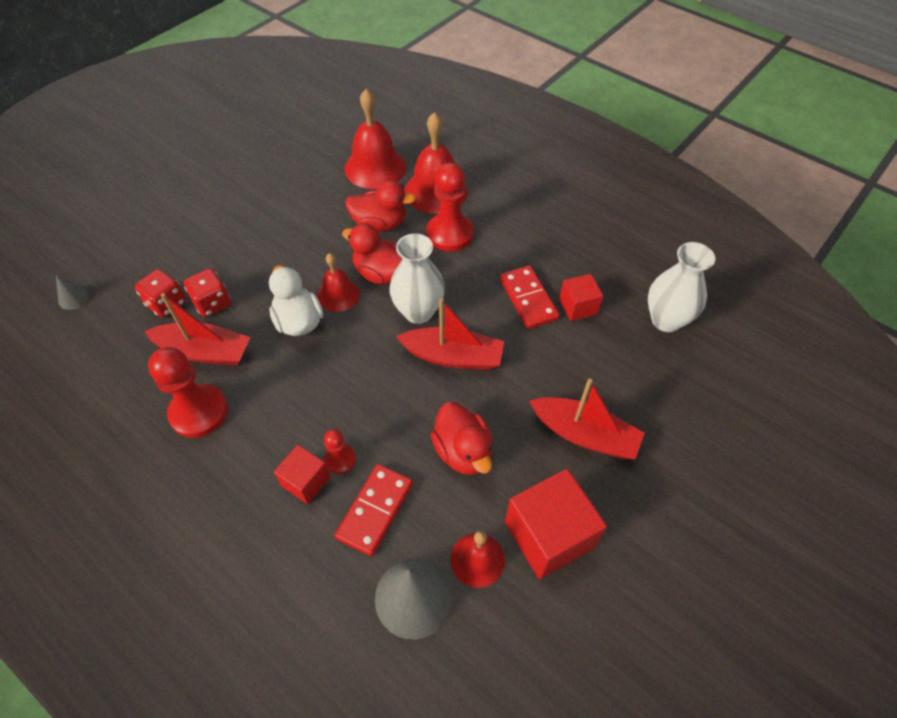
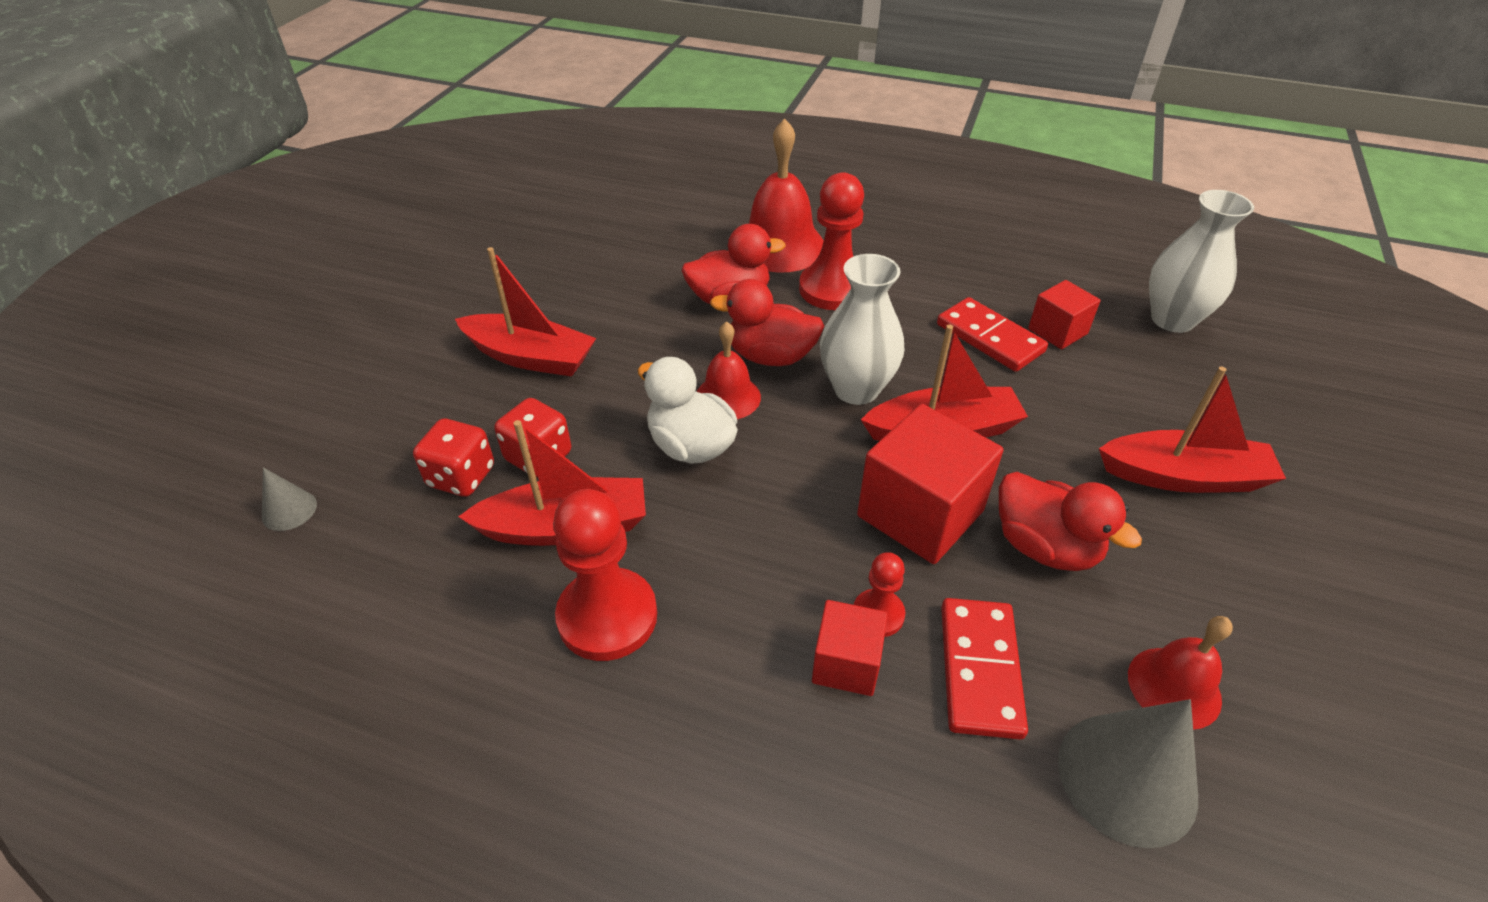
camera: 20 degrees left, 10 degrees down
red bell [345,89,406,189] -> none
red cube [505,469,607,579] -> red cube moved to [857,404,1004,564]
none -> red boat [455,247,596,377]

